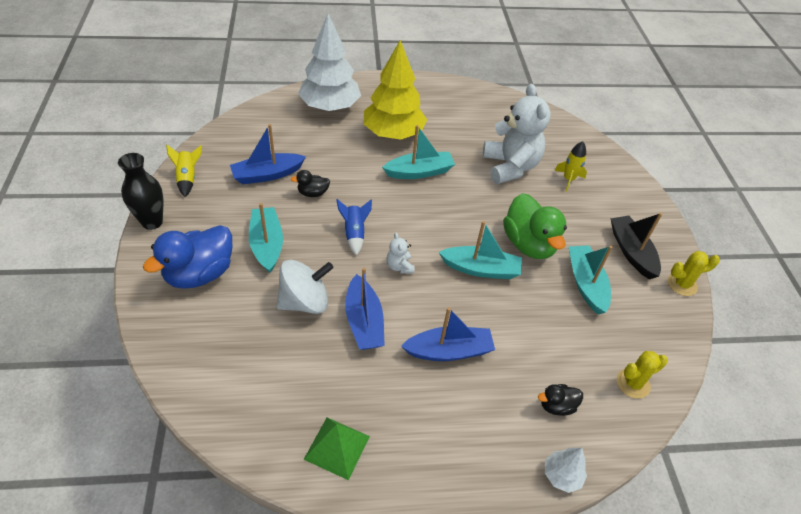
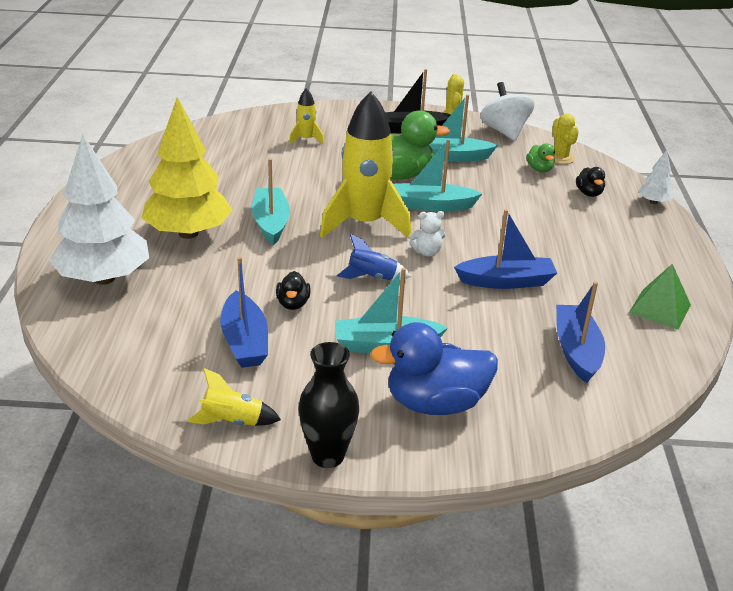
camera: 80 degrees left, 15 degrees down
blue duck [143,225,232,289] -> blue duck turned 120 degrees clockwise [370,322,498,415]
white spinning top [276,260,334,314] -> white spinning top moved to [480,82,535,141]
blue boat [401,307,495,361] -> blue boat moved to [556,281,605,383]
turquoise boat [439,221,522,279] -> turquoise boat turned 105 degrees counterclockwise [393,139,483,211]
white teddy bear [483,84,551,184] -> none
none -> yellow rocket [320,91,411,239]
none -> green duck [526,143,555,172]

